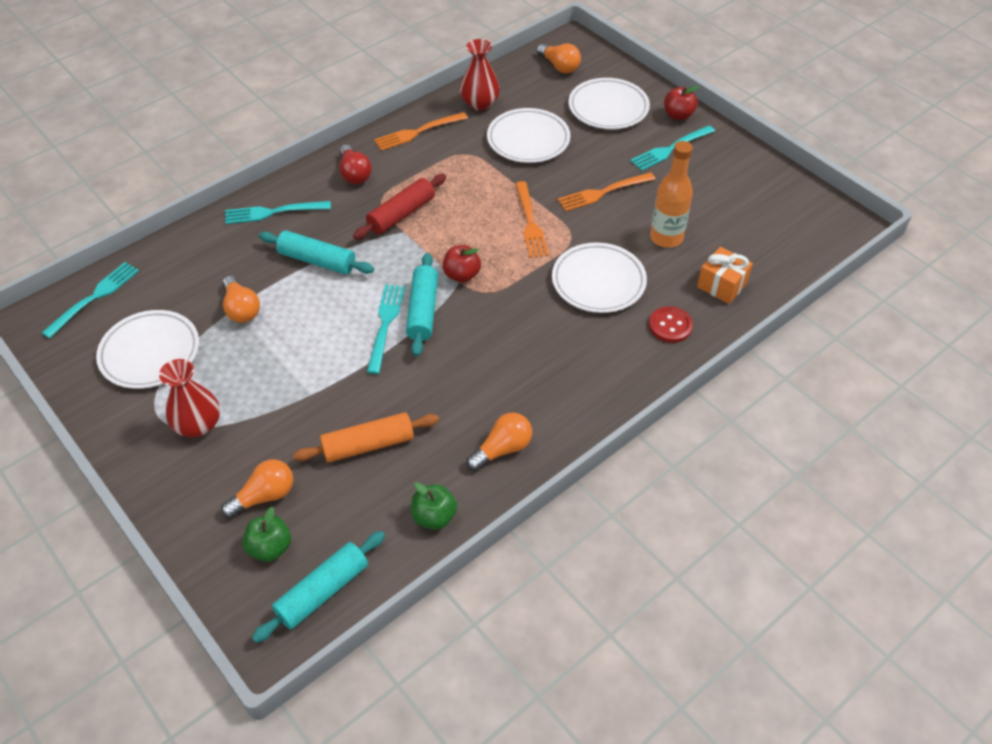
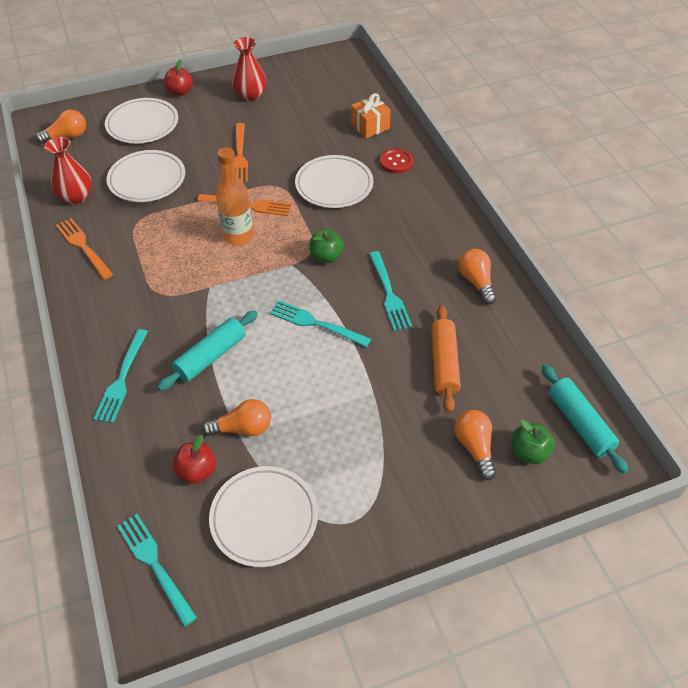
camera: 70 degrees left, 0 degrees up
red vase [159,359,220,437] -> red vase moved to [232,37,267,101]
red light bulb [340,144,372,184] -> none
red rolling pin [353,174,446,240] -> none
orange fork [374,112,468,151] -> orange fork turned 150 degrees clockwise [56,218,113,280]
turquoise rolling pin [406,253,438,356] -> none
green apple [411,482,457,530] -> green apple moved to [310,229,344,263]
red apple [443,245,481,283] -> red apple moved to [172,435,216,484]
turquoise fork [630,125,715,171] -> turquoise fork moved to [369,251,412,331]
orange bottle [650,141,693,248] -> orange bottle moved to [216,147,254,246]

